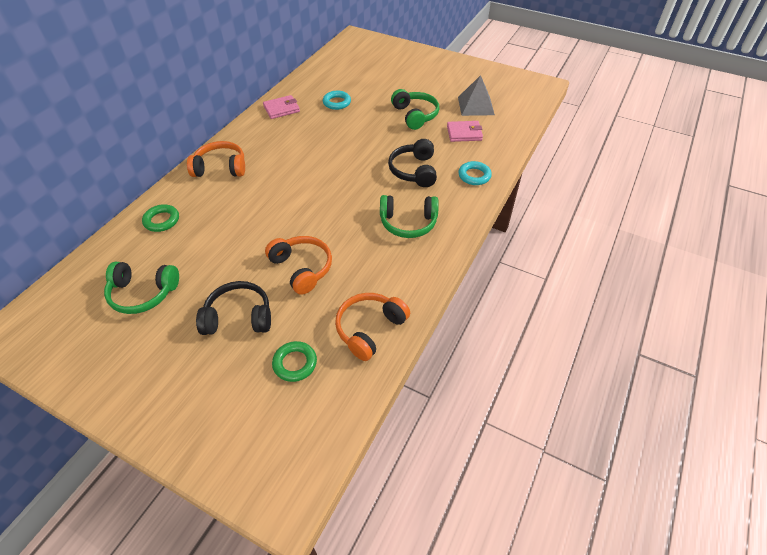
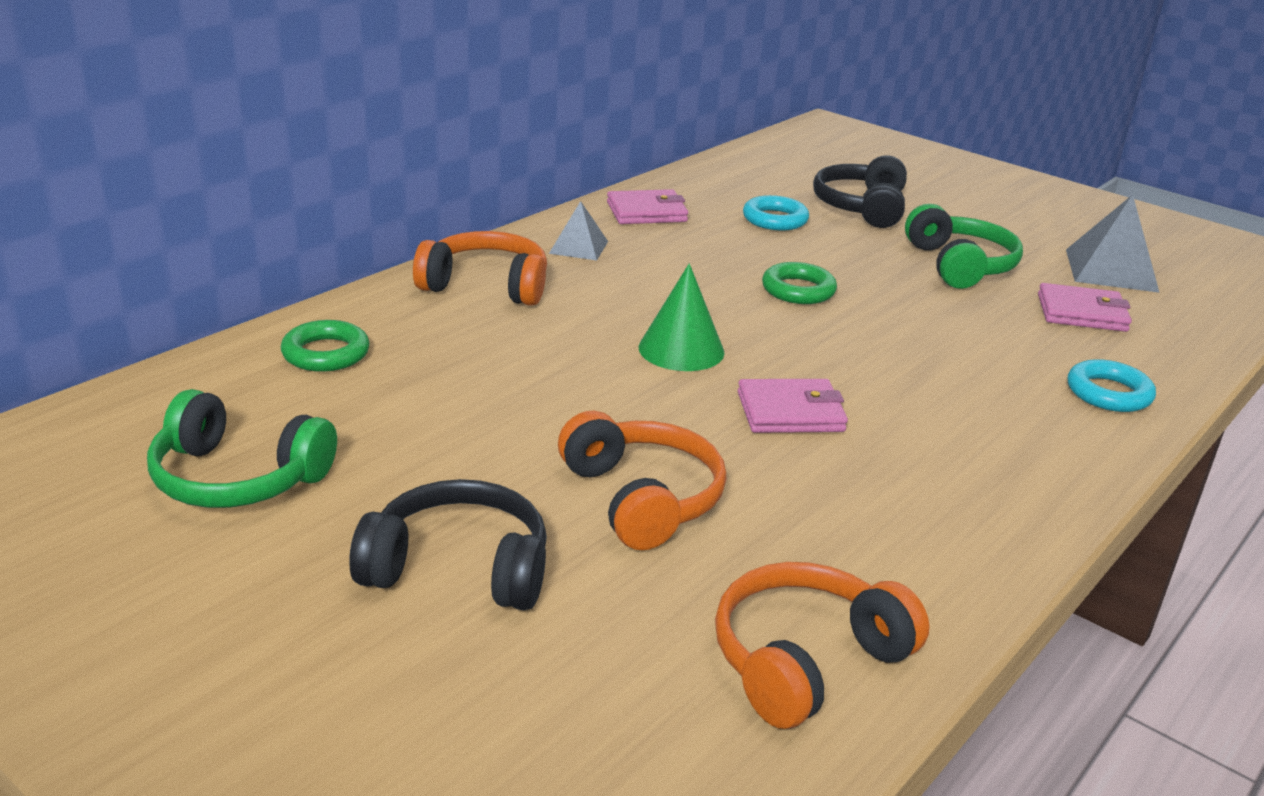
camera: 10 degrees right, 20 degrees down
green ring [272,341,317,382] -> green ring moved to [762,262,837,304]
green headphones [380,195,439,238] -> none
black headphones [388,139,437,187] -> black headphones moved to [813,155,907,228]
none -> grey pyramid [549,201,608,261]
none -> green cone [639,263,725,371]
none -> pink wallet [738,379,848,433]

